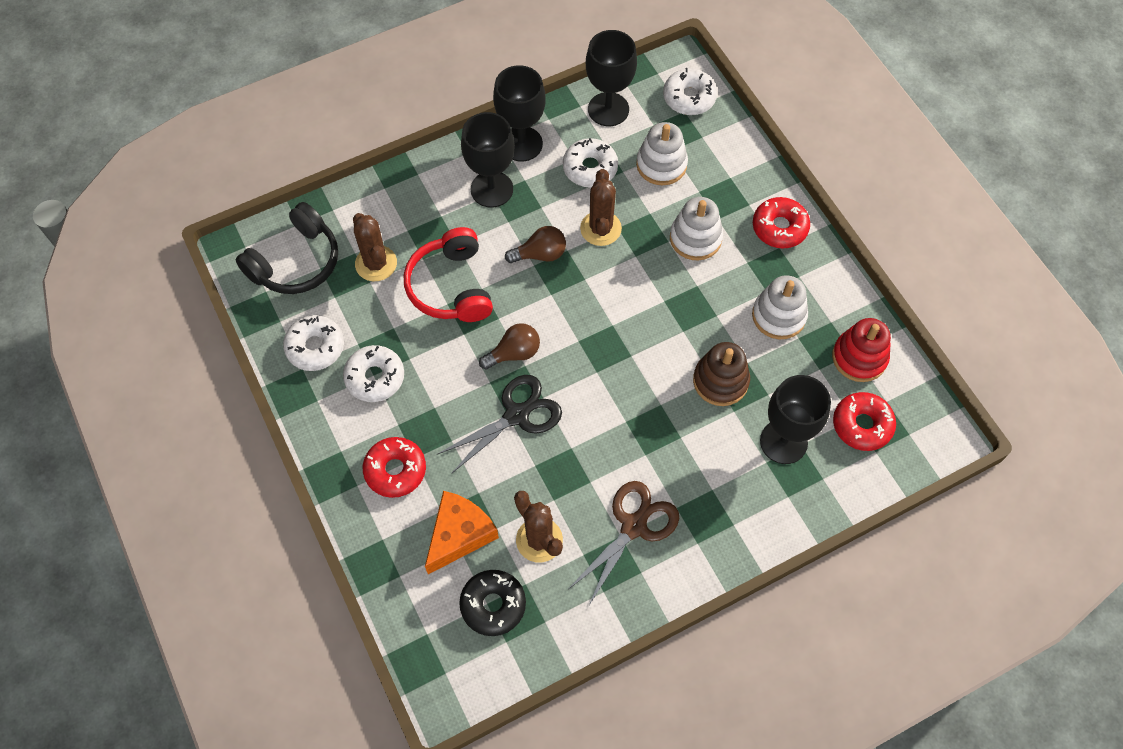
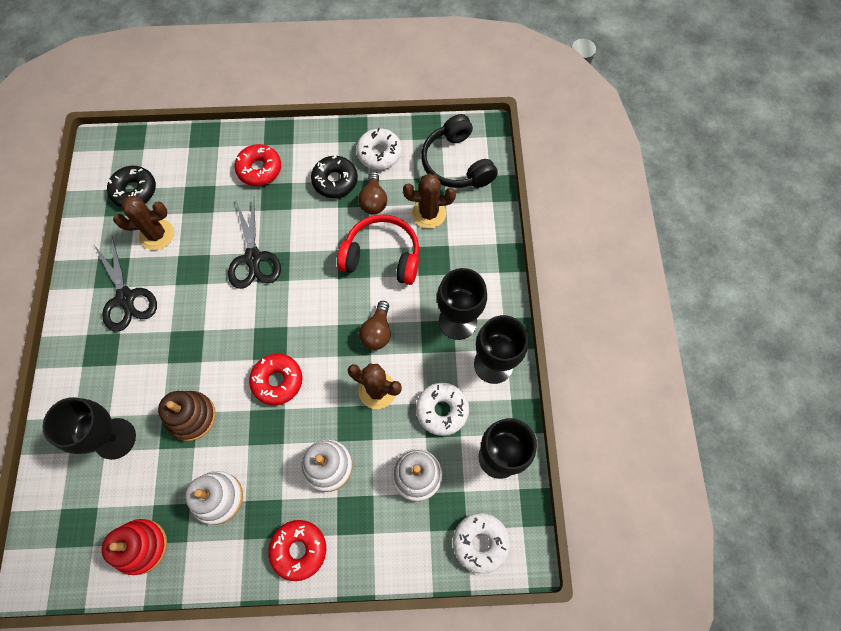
camera: 115 degrees right, 5 degrees up
white donut [343,345,404,402] -> black donut [311,155,358,198]
orange cheese [425,491,499,574] -> none
brown light bulb [479,323,540,370] -> brown light bulb moved to [358,172,387,215]
brown scissors [569,481,679,605] -> black scissors [94,237,157,332]
red donut [833,392,896,451] -> red donut moved to [249,354,302,405]

